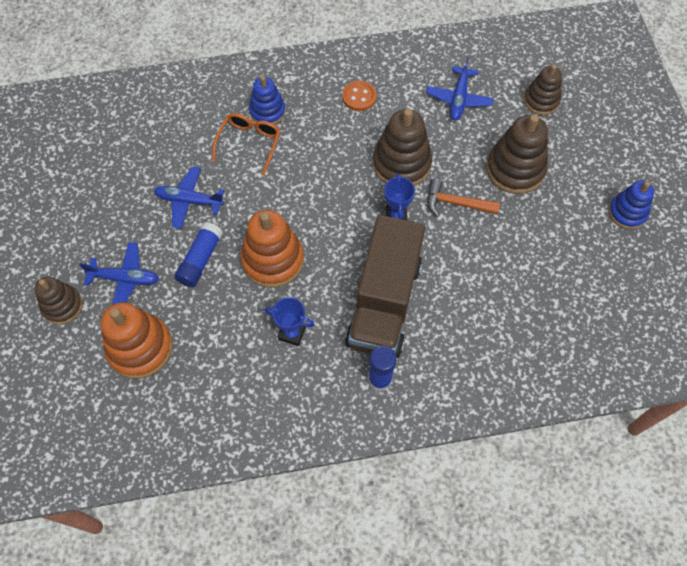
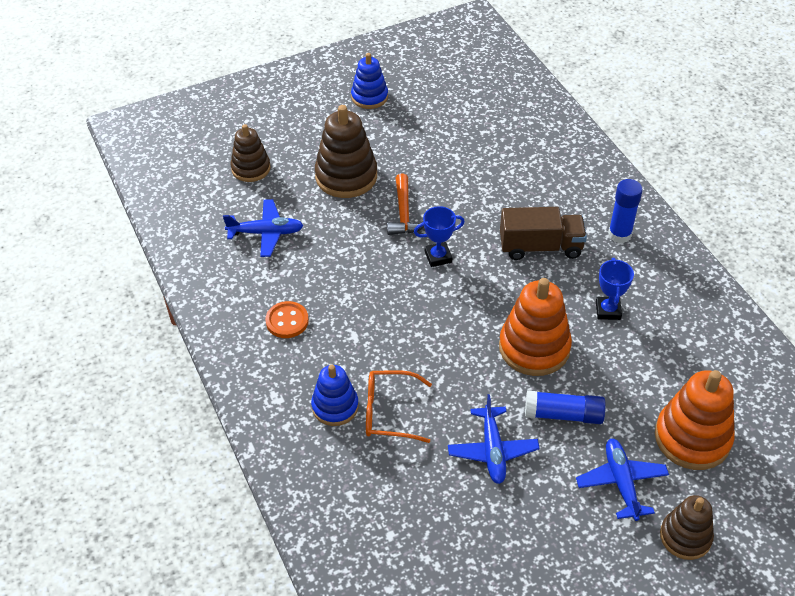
camera: 105 degrees left, 15 degrees down
brown truck [345,215,425,358] -> brown truck [500,207,587,260], size x0.63
brown stacking toy [373,109,432,186] -> none

